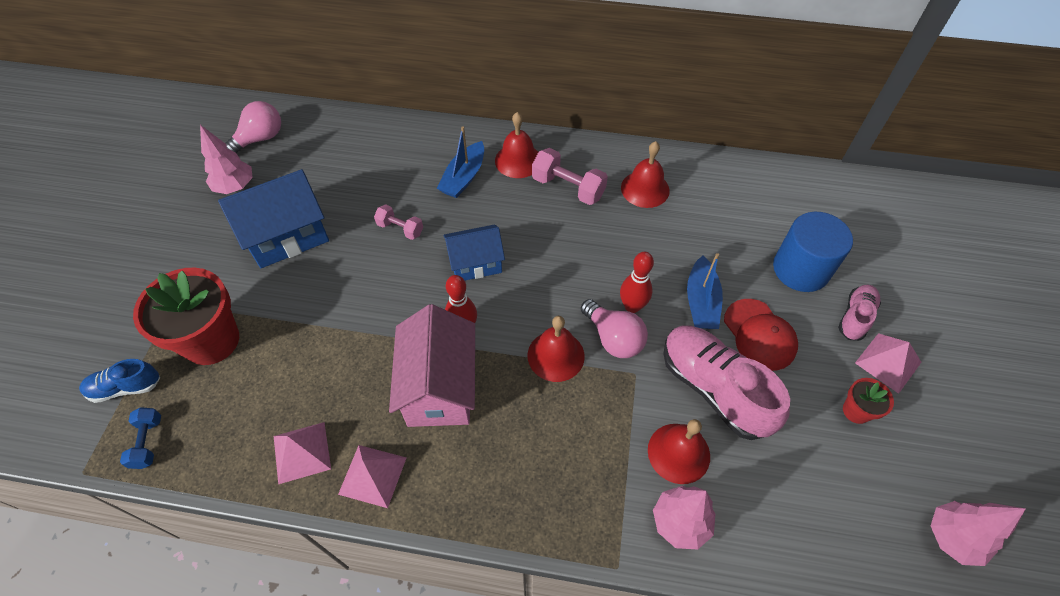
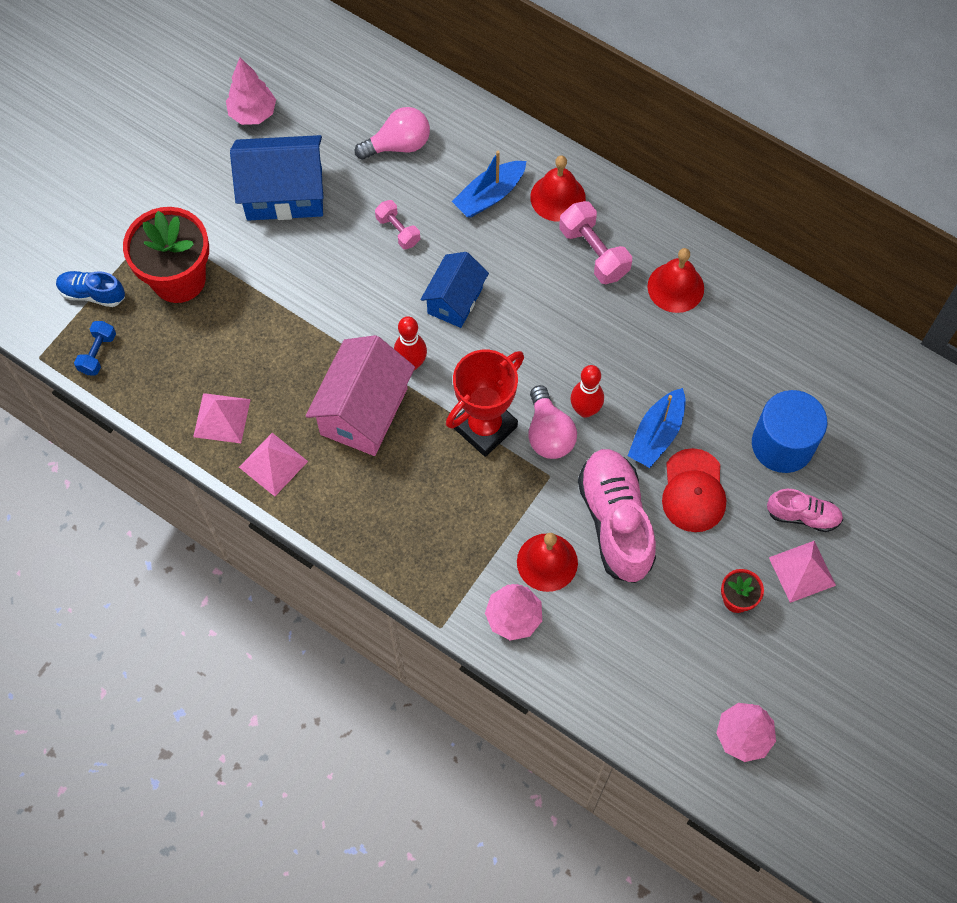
camera: 25 degrees right, 10 degrees up
pink light bulb [225,101,281,154] -> pink light bulb moved to [355,107,430,160]
blue house [444,225,505,280] -> blue house turned 75 degrees counterclockwise [421,252,489,328]
red bell [528,316,585,382] -> red trophy [446,350,524,457]
pink shoe [838,284,881,341] -> pink shoe turned 45 degrees clockwise [767,489,843,532]

